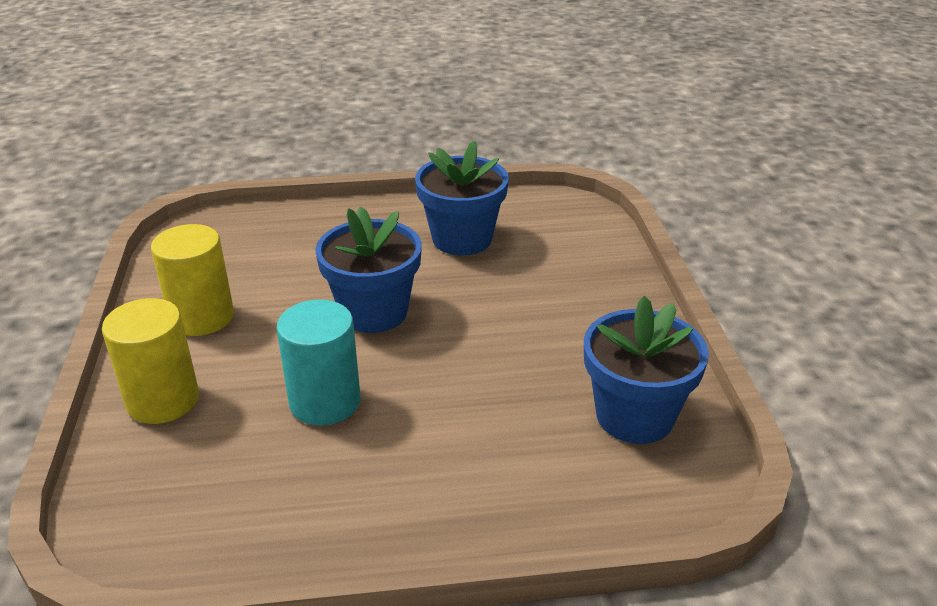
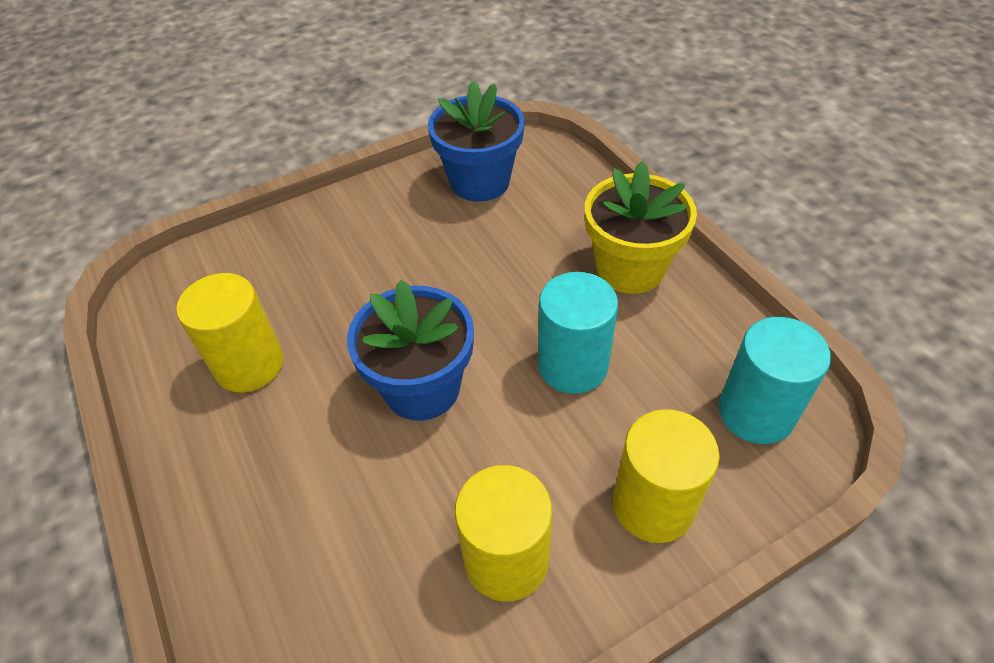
camera: 110 degrees left, 15 degrees up
blue flower pot [415,141,509,255] -> yellow cylinder [176,273,283,393]
none -> yellow flower pot [585,161,697,294]
none -> turquoise cylinder [718,317,831,444]

